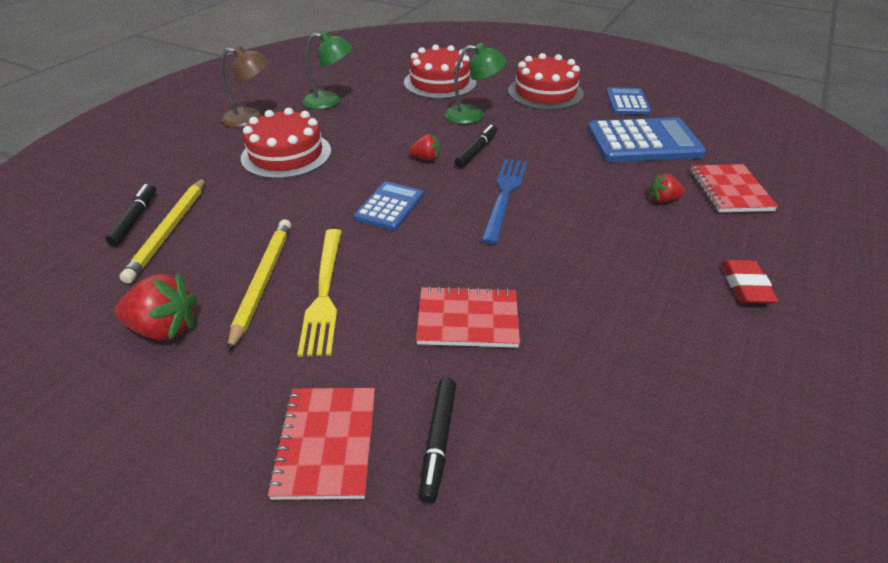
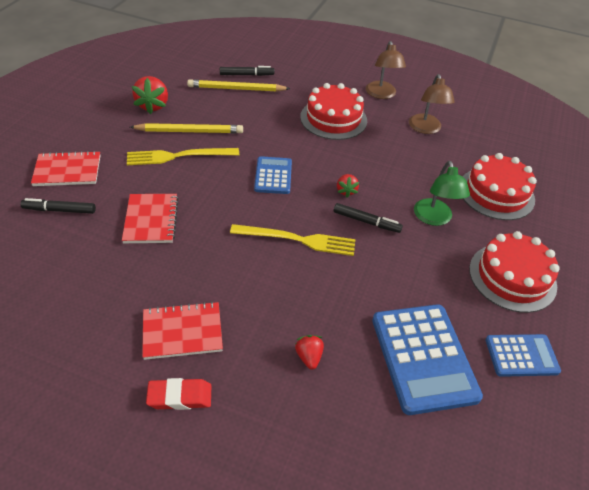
camera: 80 degrees right, 5 degrees up
green lamp [303,31,352,109] -> brown lamp [409,74,455,134]
blue calculator [354,181,424,230] -> blue calculator turned 105 degrees counterclockwise [254,156,292,194]
blue fork [481,159,527,244] -> yellow fork [230,224,355,256]
red notebook [690,164,778,212] -> red notebook moved to [142,301,223,360]

